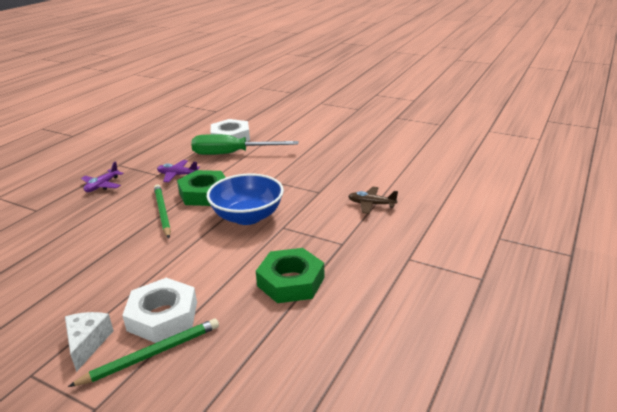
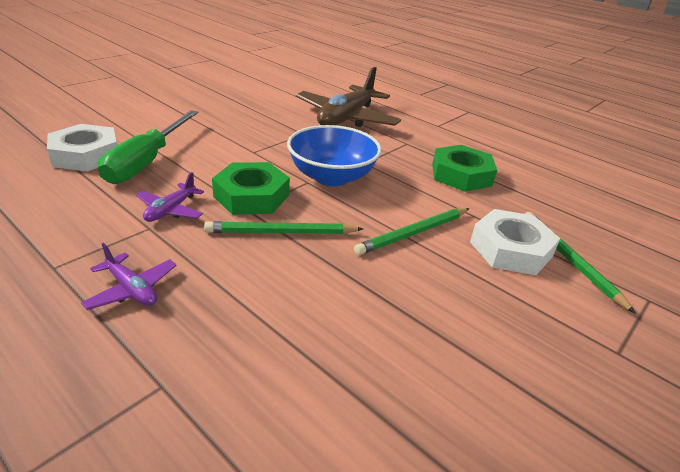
camera: 80 degrees left, 5 degrees up
white cheese [65,312,114,372] -> none
brown plane [348,187,398,214] -> brown plane [296,67,401,127], size x2.15
none -> green pencil [354,208,470,255]

